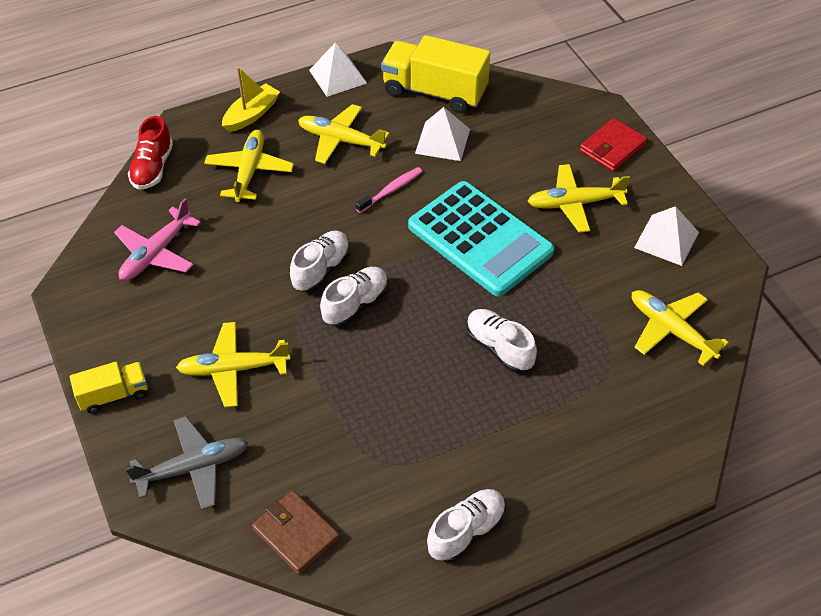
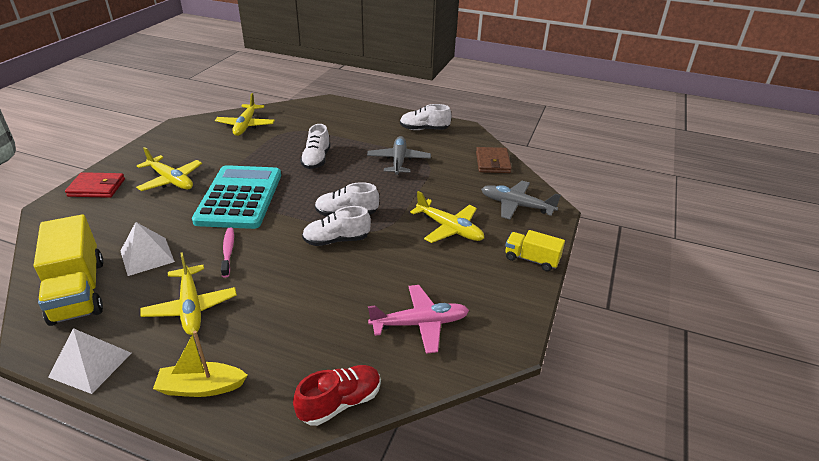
camera: 135 degrees left, 15 degrees down
yellow plane [204,130,294,202] -> none
pink toothbrush [355,167,423,213] -> pink toothbrush turned 75 degrees clockwise [221,228,234,278]
white pyramid [634,206,699,266] -> none
none -> grey plane [367,136,431,175]

